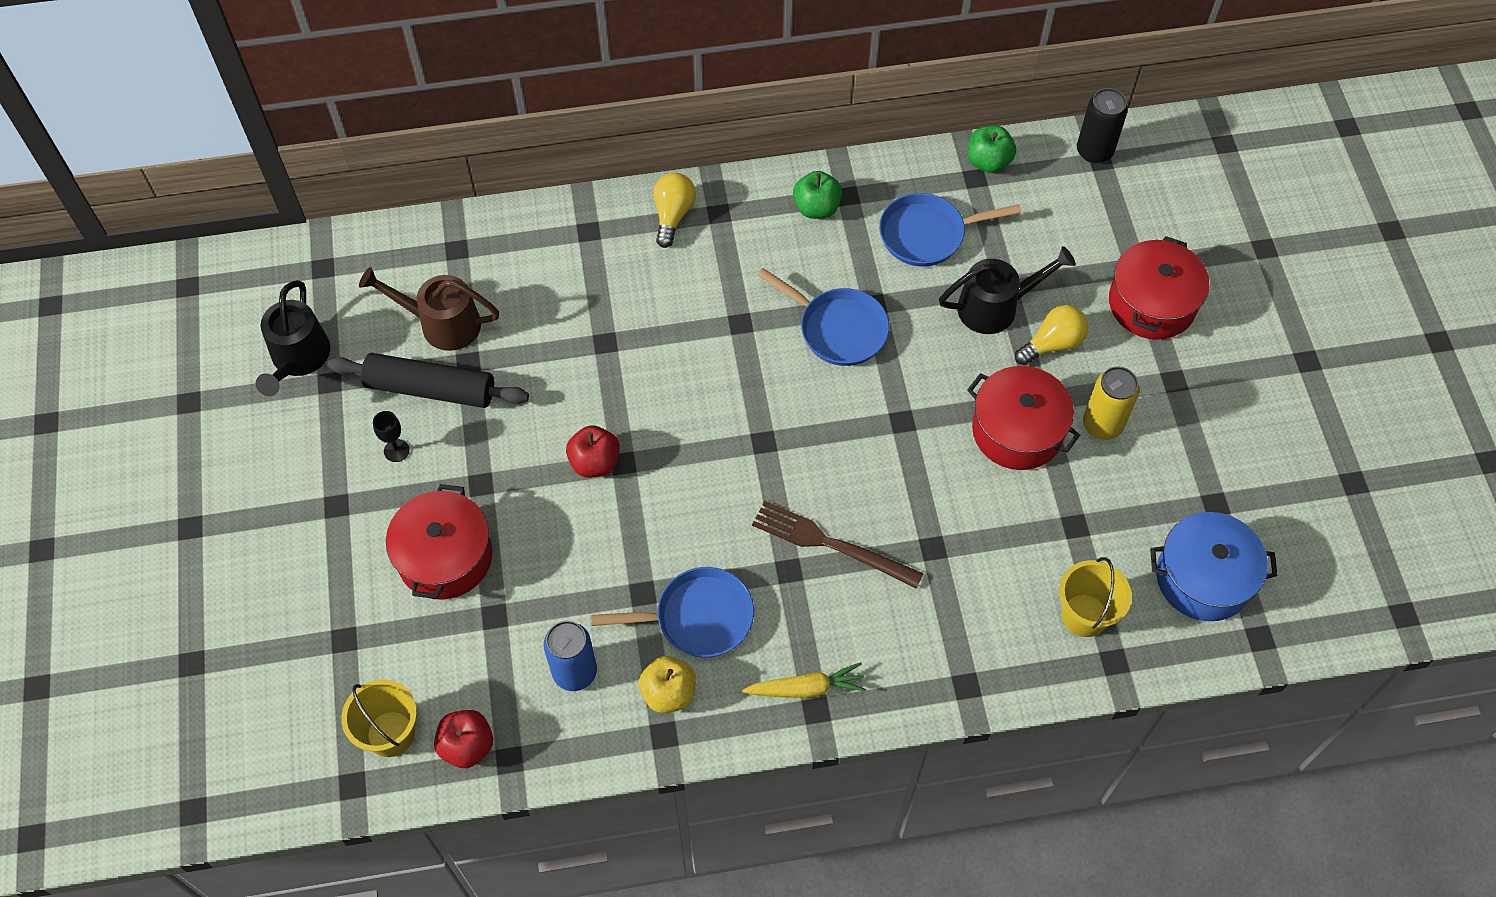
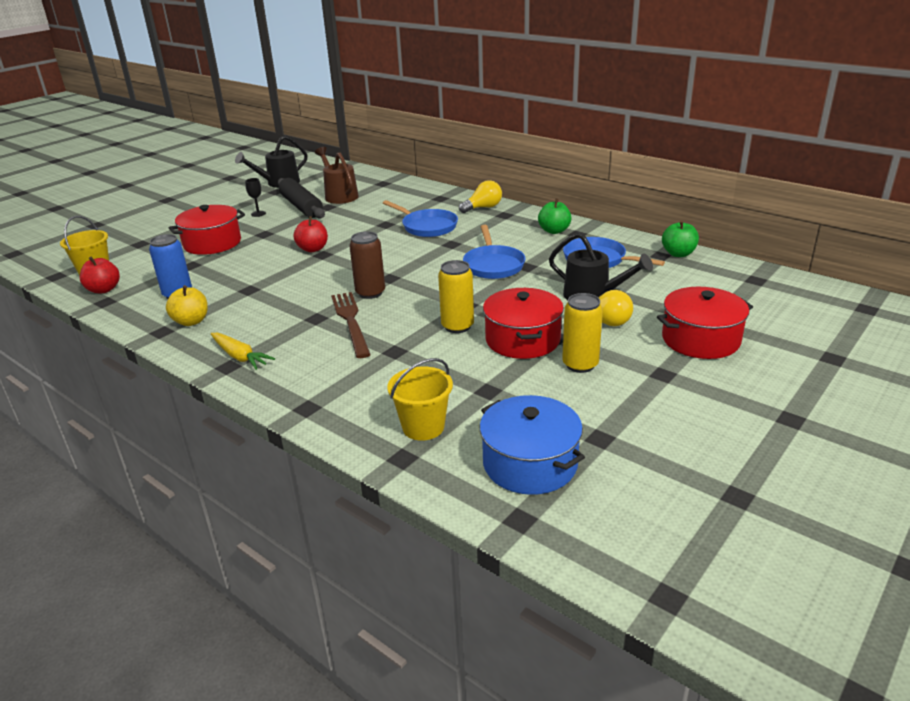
camera: 50 degrees right, 30 degrees down
blue pan [591,567,754,658] -> blue pan moved to [383,200,458,237]
black can [1077,88,1128,164] -> none
none -> brown can [349,231,385,299]
none -> yellow can [438,260,474,333]

